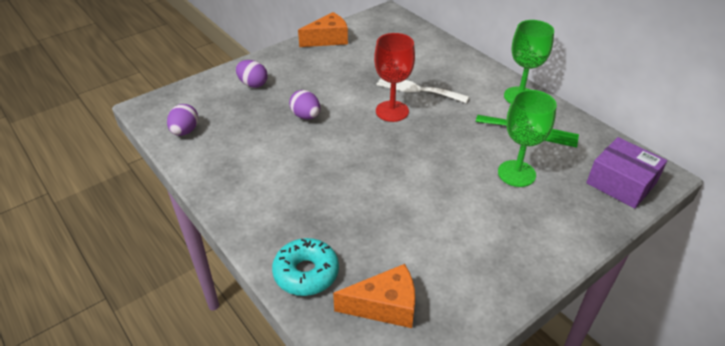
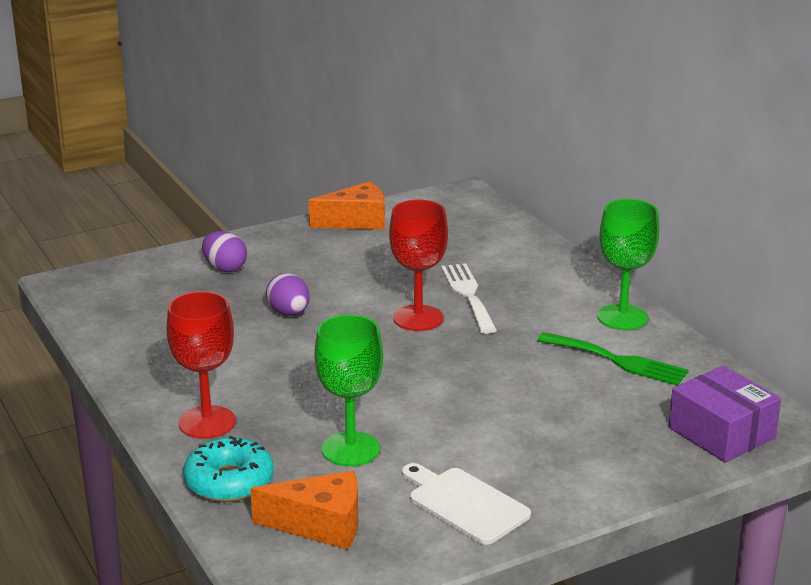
camera: 10 degrees right, 15 degrees down
purple egg [167,104,198,136] -> none
white fork [377,78,469,103] -> white fork turned 45 degrees clockwise [441,263,497,334]
green goblet [498,90,557,187] -> green goblet moved to [315,315,383,466]
none -> red goblet [166,291,236,439]
none -> white cutting board [402,463,531,545]

